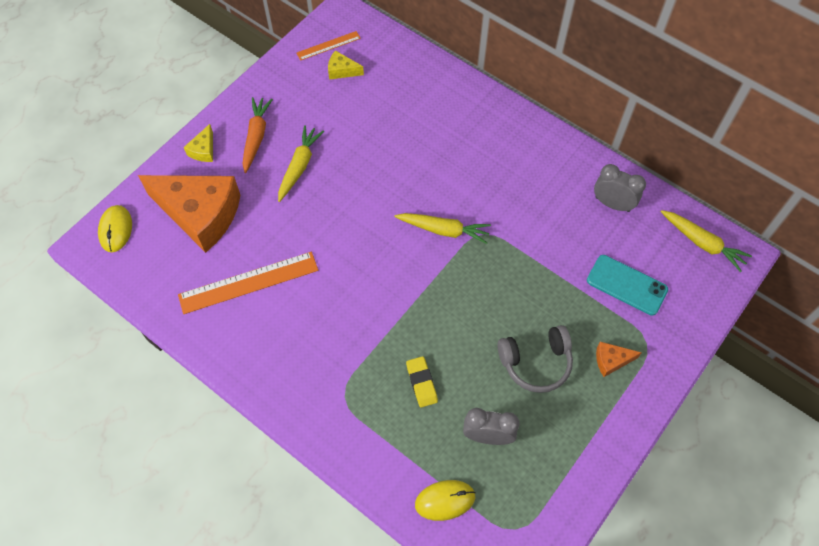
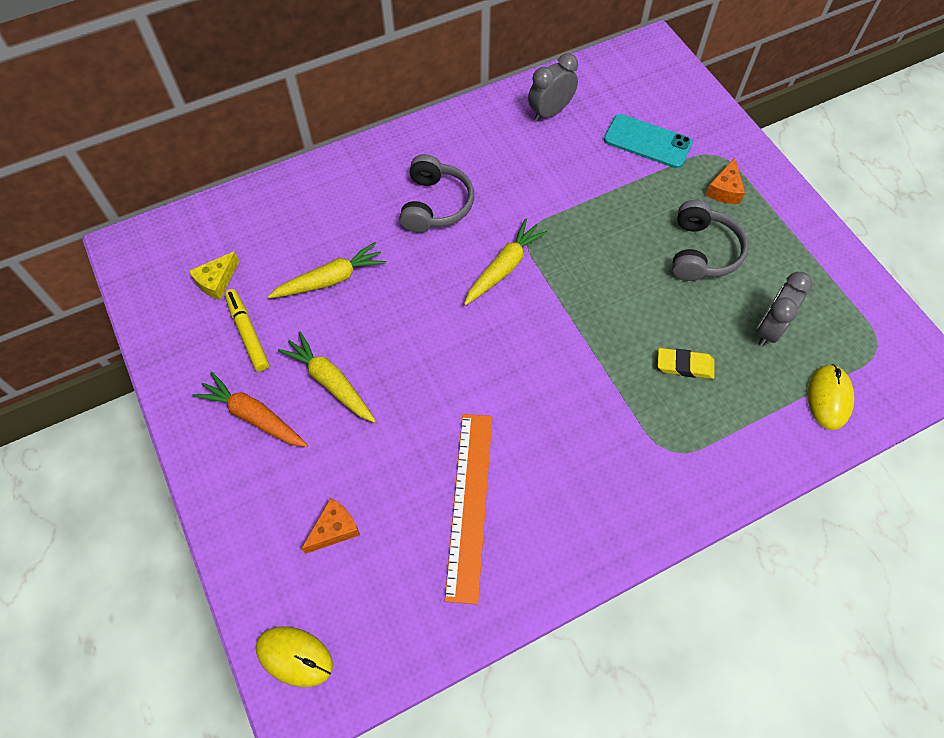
camera: 65 degrees left, 0 degrees up
orange cheese [138,175,240,253] -> orange cheese [301,498,360,554], size x0.41
yellow cheese [184,124,213,162] -> none
orange ruler [296,31,361,61] -> none
turquoise phone [587,255,668,316] -> turquoise phone turned 60 degrees clockwise [604,114,693,168]
yellow carrot [661,210,752,272] -> yellow carrot moved to [268,242,386,298]
none -> yellow marker [224,289,269,372]
none -> grey headphones [399,154,474,233]

